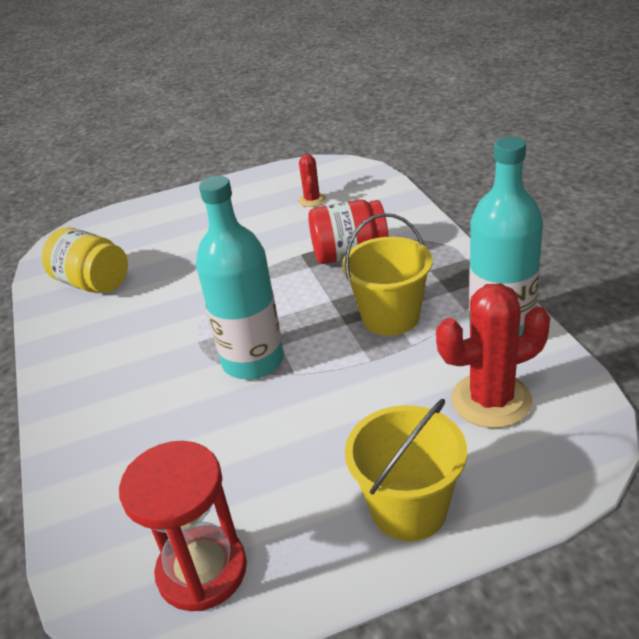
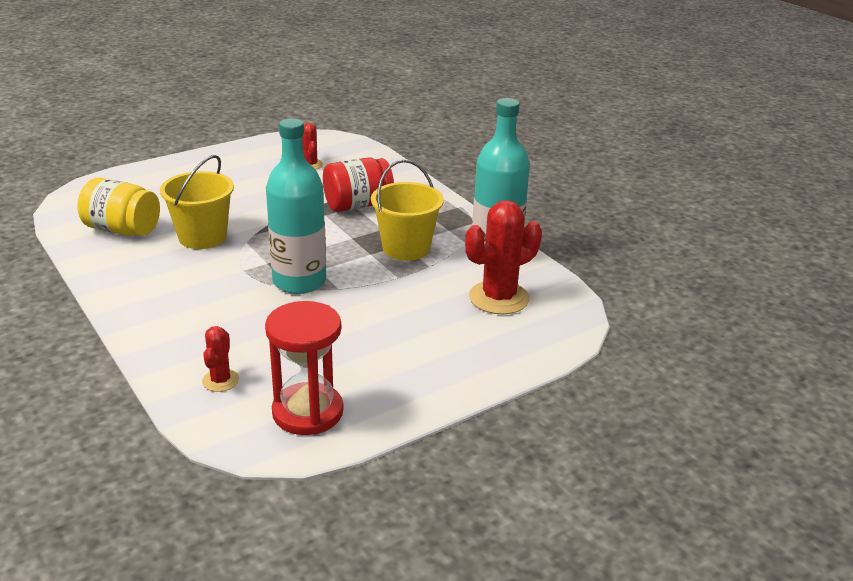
camera: 20 degrees left, 5 degrees down
yellow bucket [345,399,467,541] -> yellow bucket moved to [160,155,234,249]
none -> red cactus [202,326,239,392]

